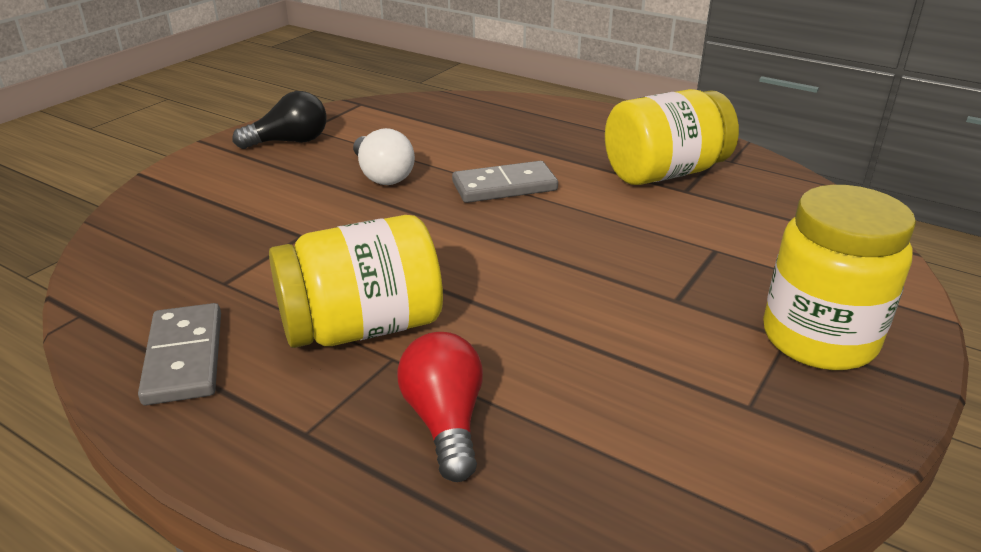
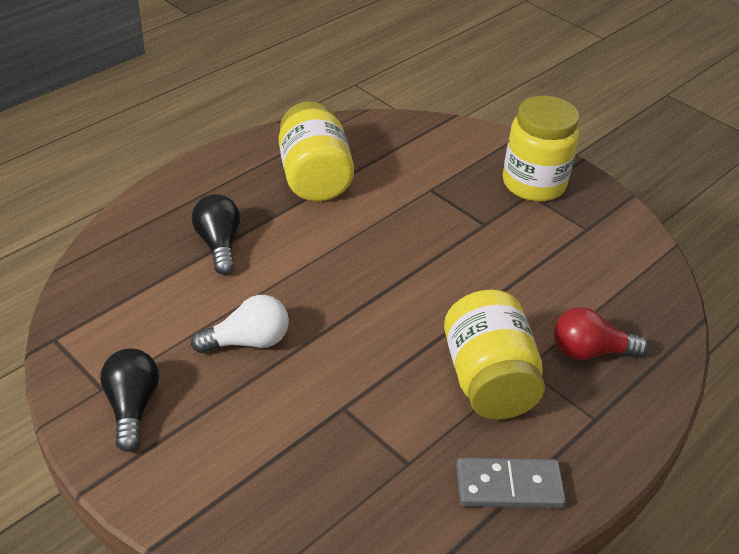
camera: 80 degrees left, 10 degrees up
grey domino [452,161,558,203] -> none
none -> black light bulb [192,194,240,275]

